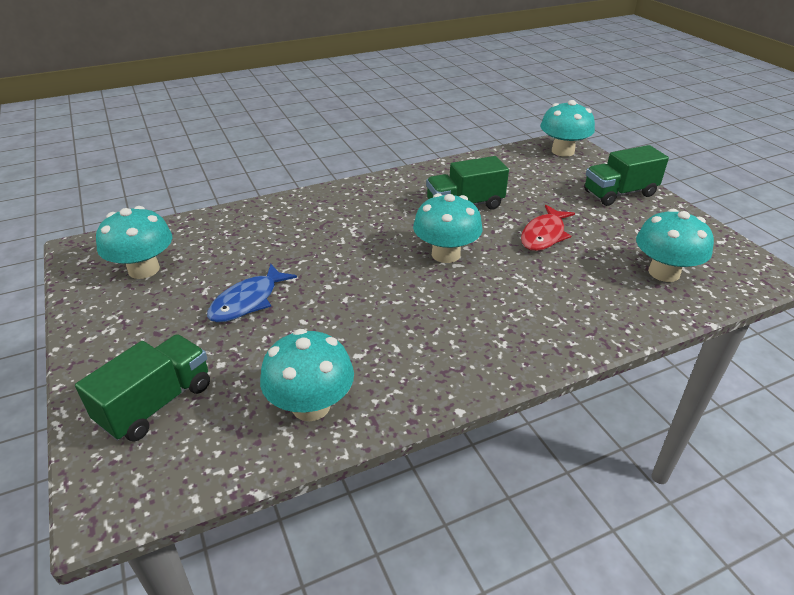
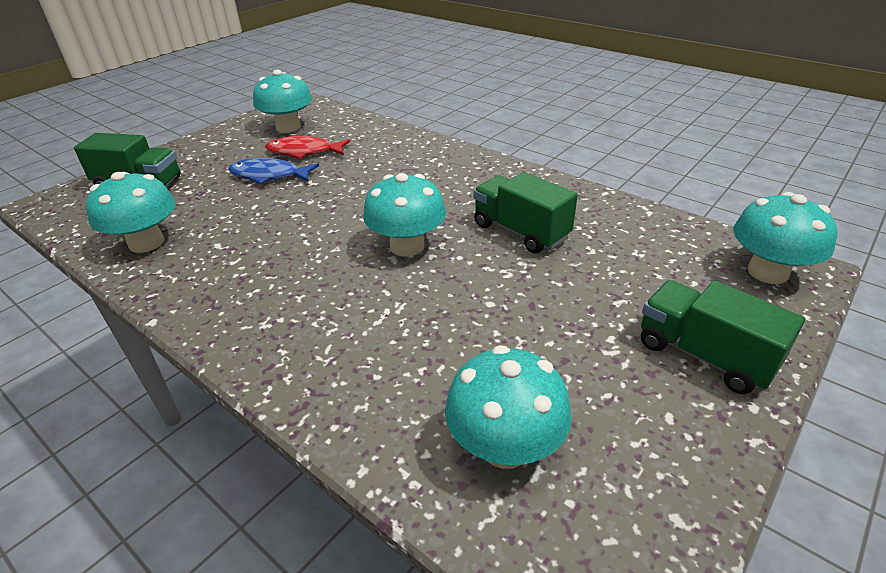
camera: 65 degrees right, 0 degrees up
red fish [521,205,575,251] -> red fish moved to [266,136,350,159]

